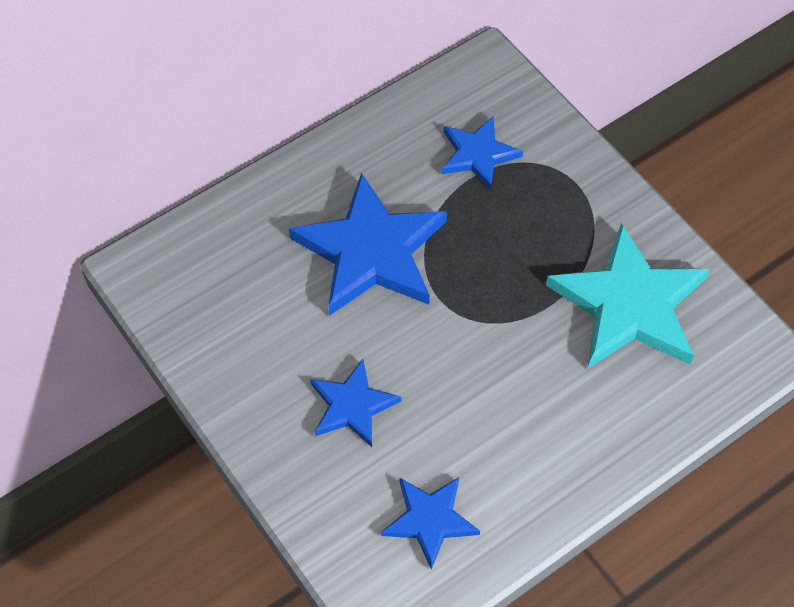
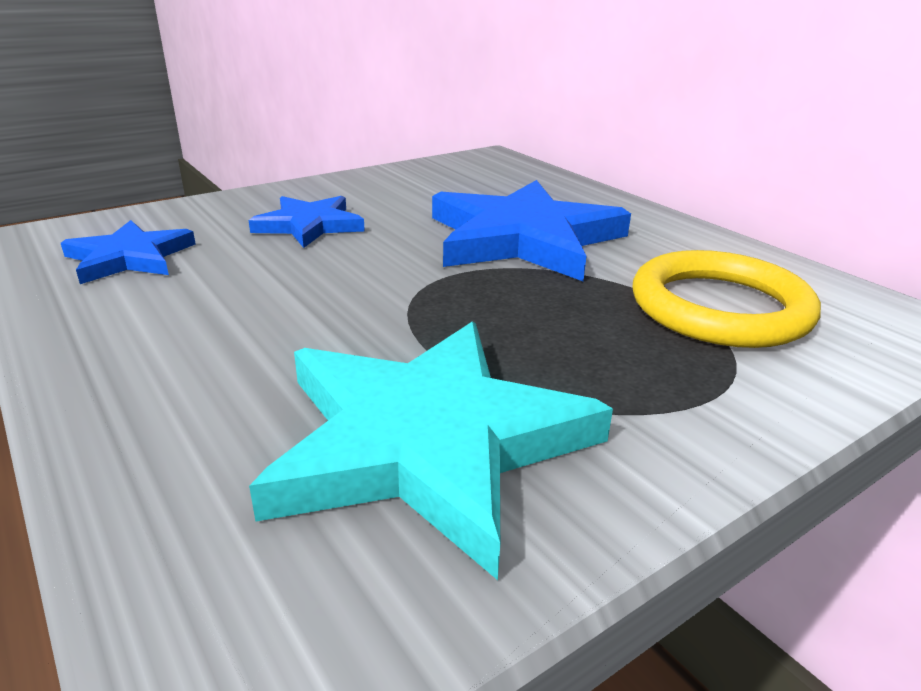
camera: 90 degrees right, 30 degrees down
blue star [441,116,523,190] -> yellow ring [633,250,821,348]

